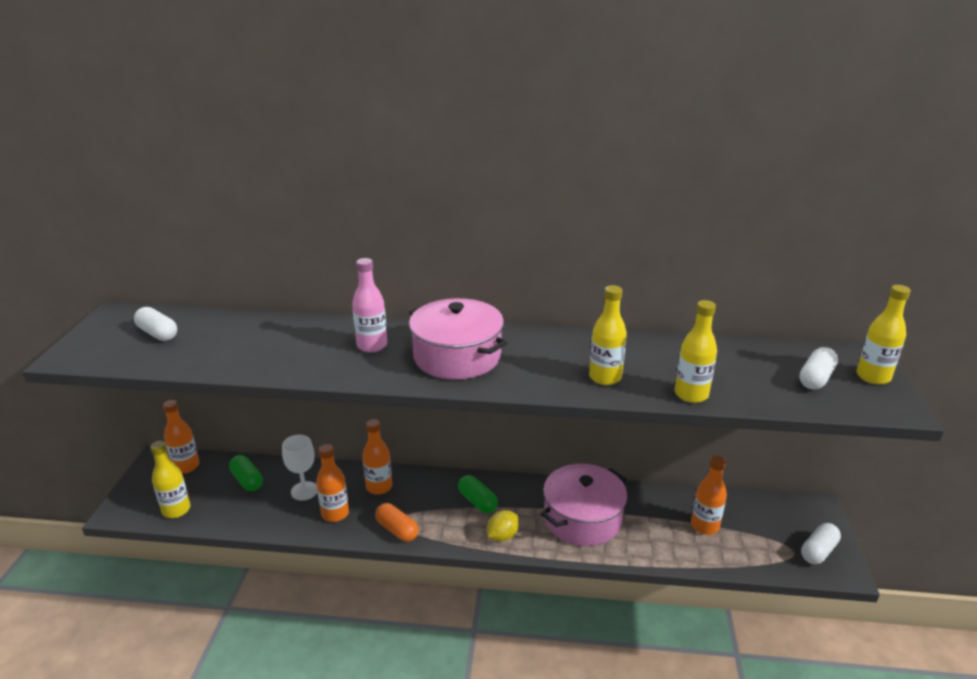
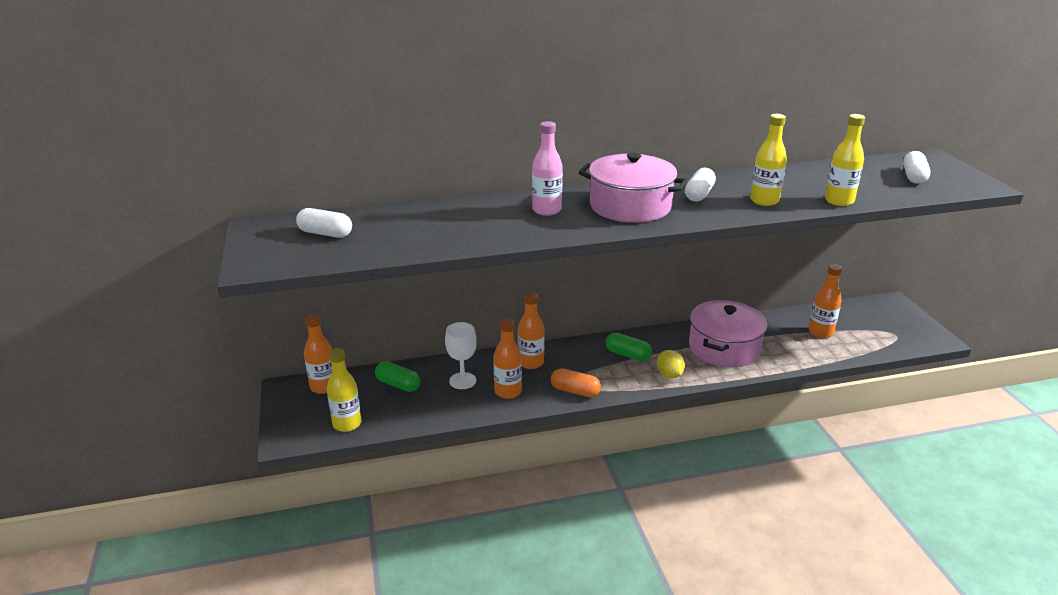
camera: 20 degrees left, 0 degrees up
yellow lemon [487,510,519,541] -> yellow lemon turned 45 degrees counterclockwise [657,350,685,378]
white capsule [801,523,841,564] -> white capsule moved to [685,168,716,202]
yellow bottle [856,285,911,384] -> none

